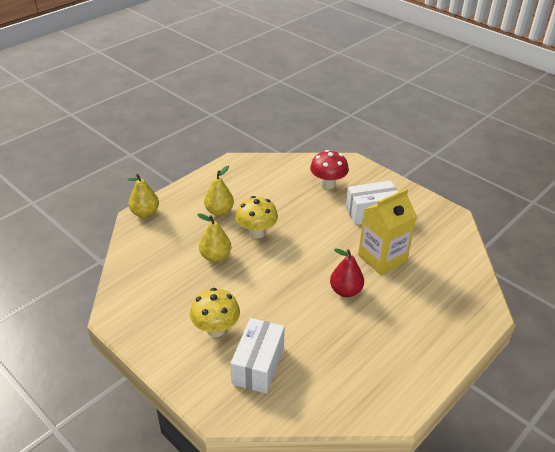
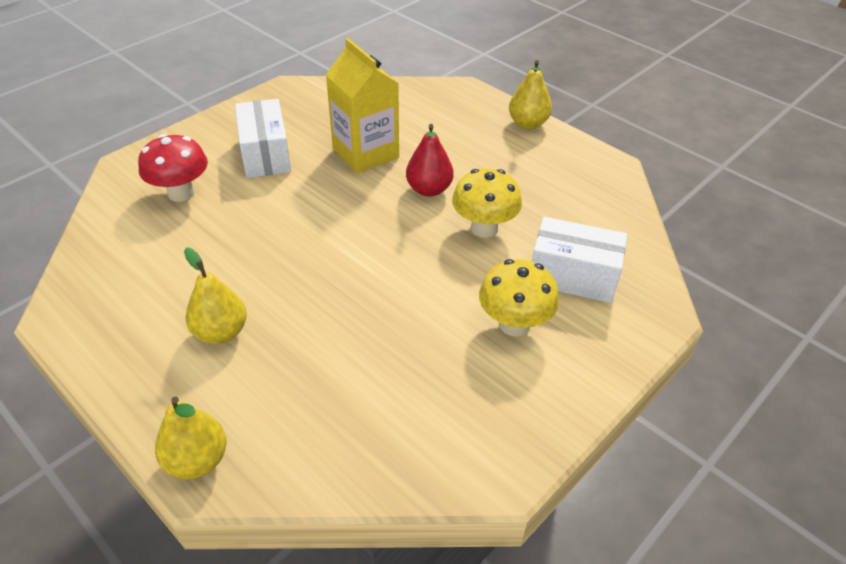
camera: 90 degrees left, 5 degrees up
yellow pear [197,213,231,262] -> yellow pear moved to [509,60,552,129]
yellow mushroom [236,196,278,239] -> yellow mushroom moved to [452,169,522,238]

